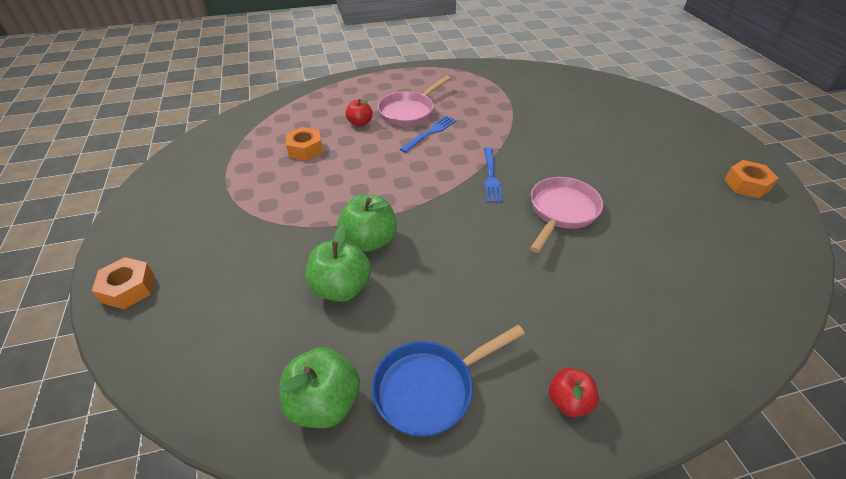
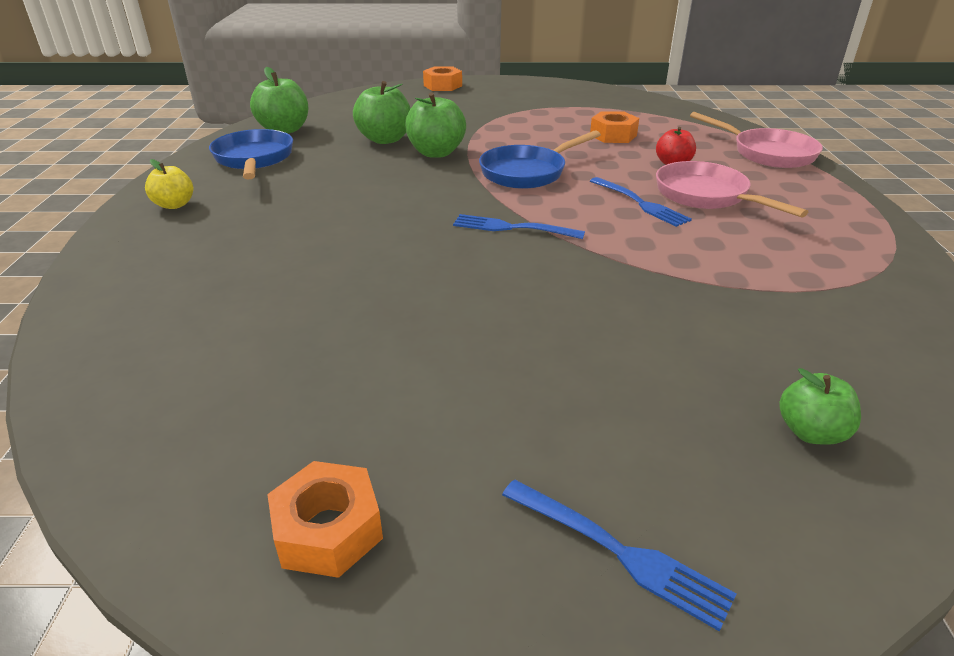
camera: 105 degrees right, 10 degrees down
pink pan [530,177,603,253] -> pink pan moved to [690,112,823,168]
red apple [549,368,599,417] -> yellow apple [145,159,193,209]
none -> blue pan [479,130,601,189]
none -> blue fork [502,479,737,632]
none -> green apple [779,368,861,445]

